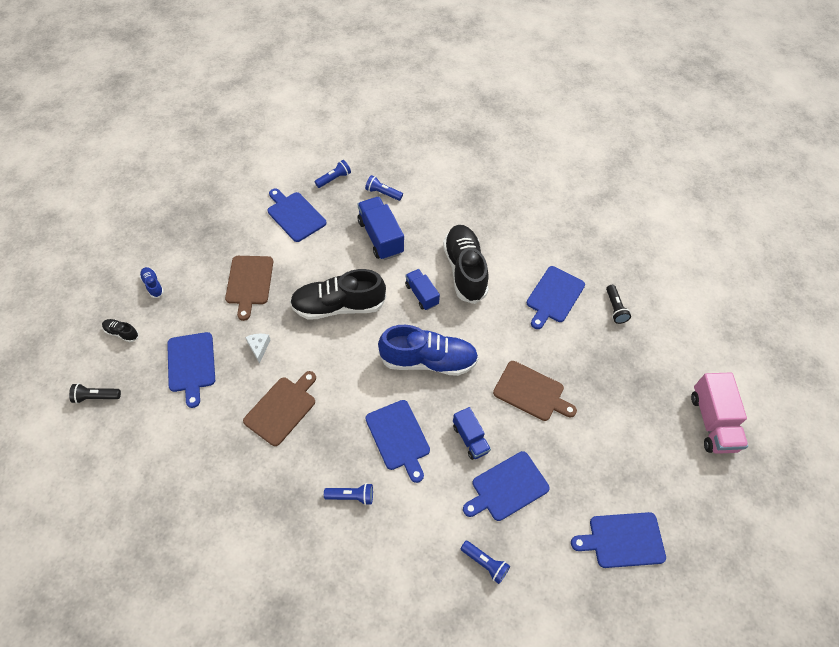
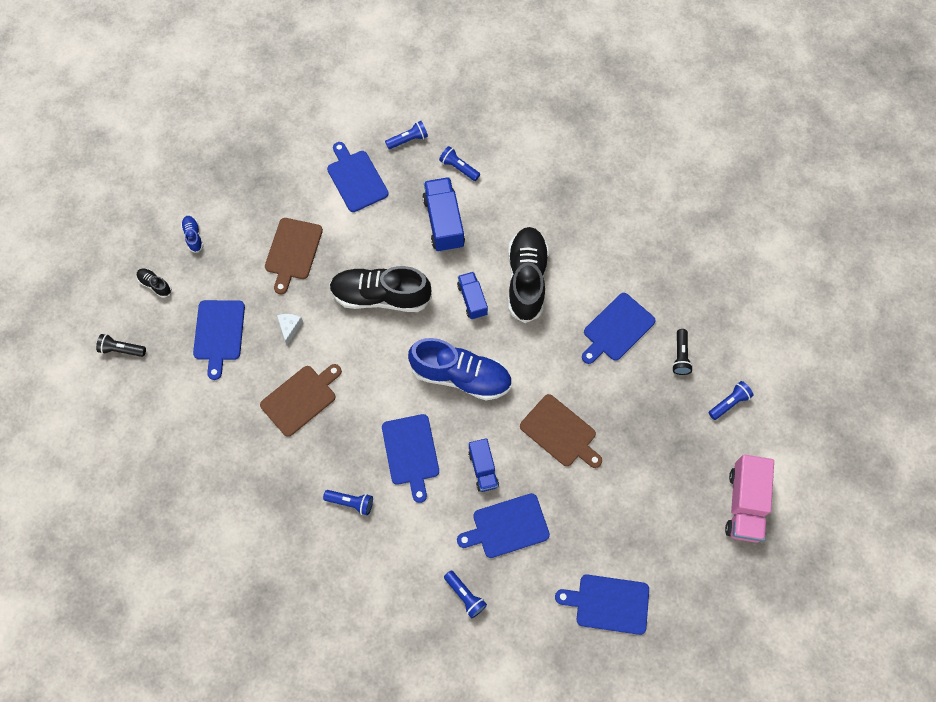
camera: 15 degrees right, 10 degrees up
none -> blue flashlight [709,381,754,420]

